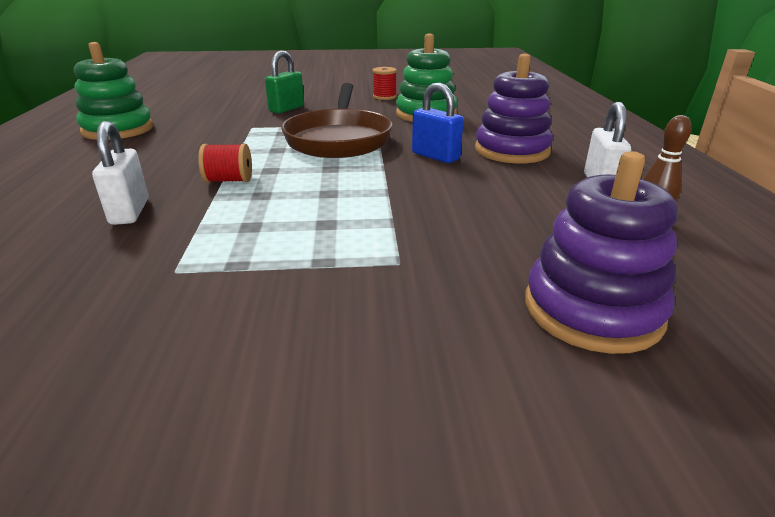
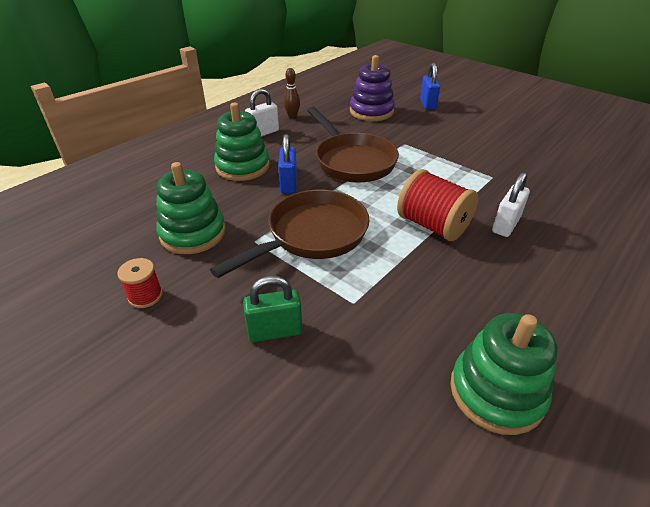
camera: 135 degrees left, 10 degrees up
red spool [198,143,252,183] -> red spool [397,169,478,241], size x1.86
purple stacking toy [475,54,553,163] -> green stacking toy [214,103,270,181]
none -> brown pan [307,107,399,183]
none -> blue padlock [420,63,440,110]

